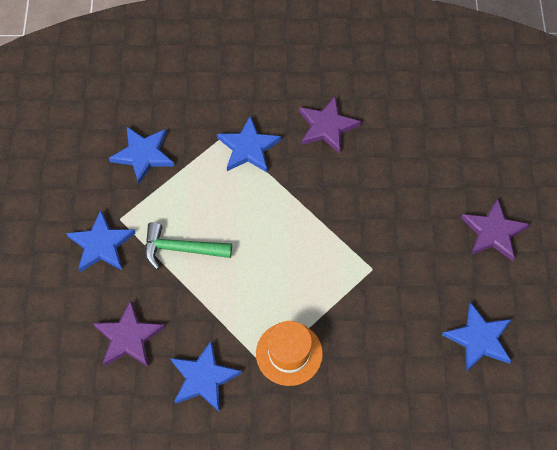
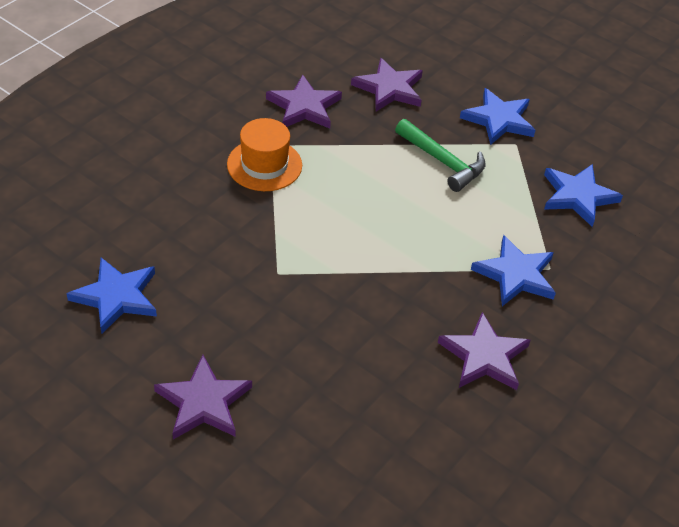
camera: 125 degrees right, 15 degrees down
green hammer [145,222,232,270] -> green hammer turned 90 degrees clockwise [395,119,485,192]
blue star [171,340,242,411] -> purple star [266,75,342,128]

